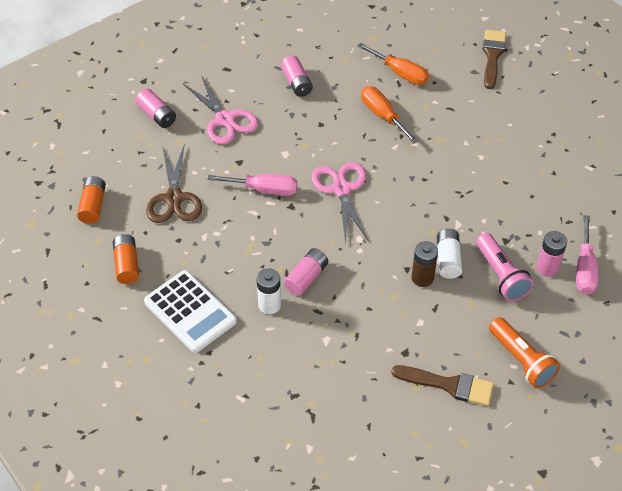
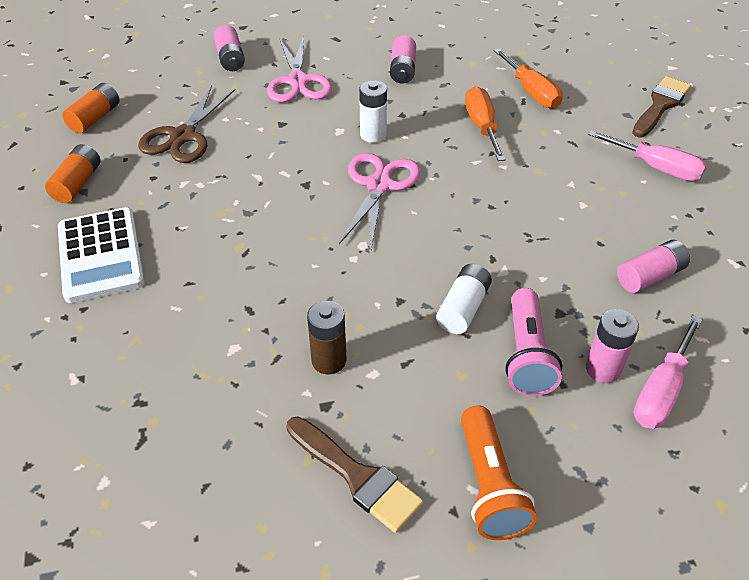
camera: 25 degrees right, 5 degrees down
pink screwdriver [207,174,298,196] -> pink screwdriver moved to [588,130,707,181]
white battery [256,268,281,314] -> white battery moved to [359,80,387,143]
pink battery [284,248,328,296] -> pink battery moved to [617,240,690,293]
brown battery [411,241,438,287] -> brown battery moved to [307,301,347,375]

